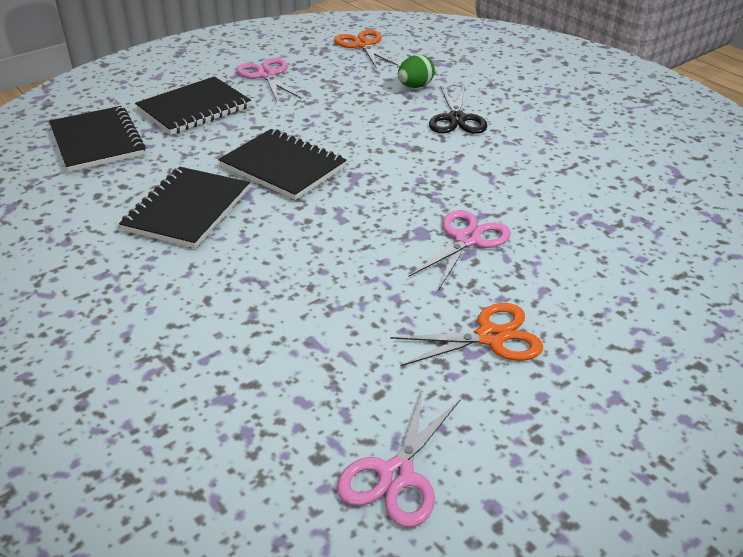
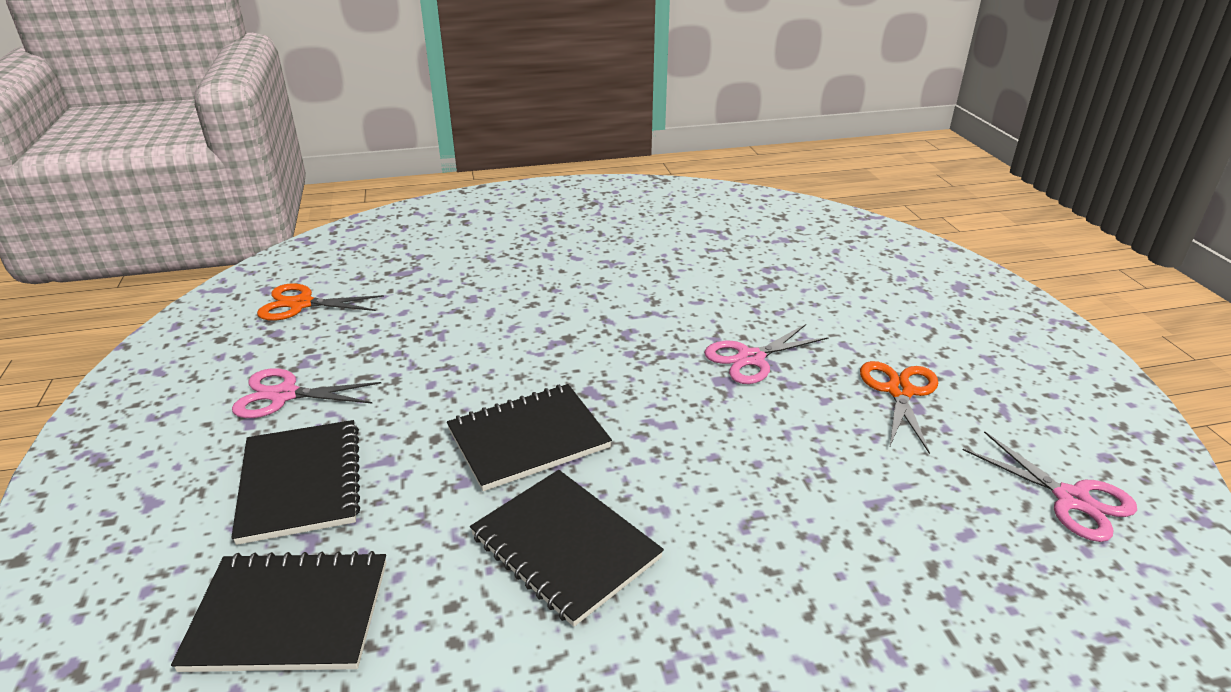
camera: 65 degrees left, 5 degrees down
green egg [398,55,435,88] -> none
pink scissors [408,210,511,291] -> pink scissors turned 90 degrees counterclockwise [704,324,829,384]
black scissors [429,86,488,134] -> none

